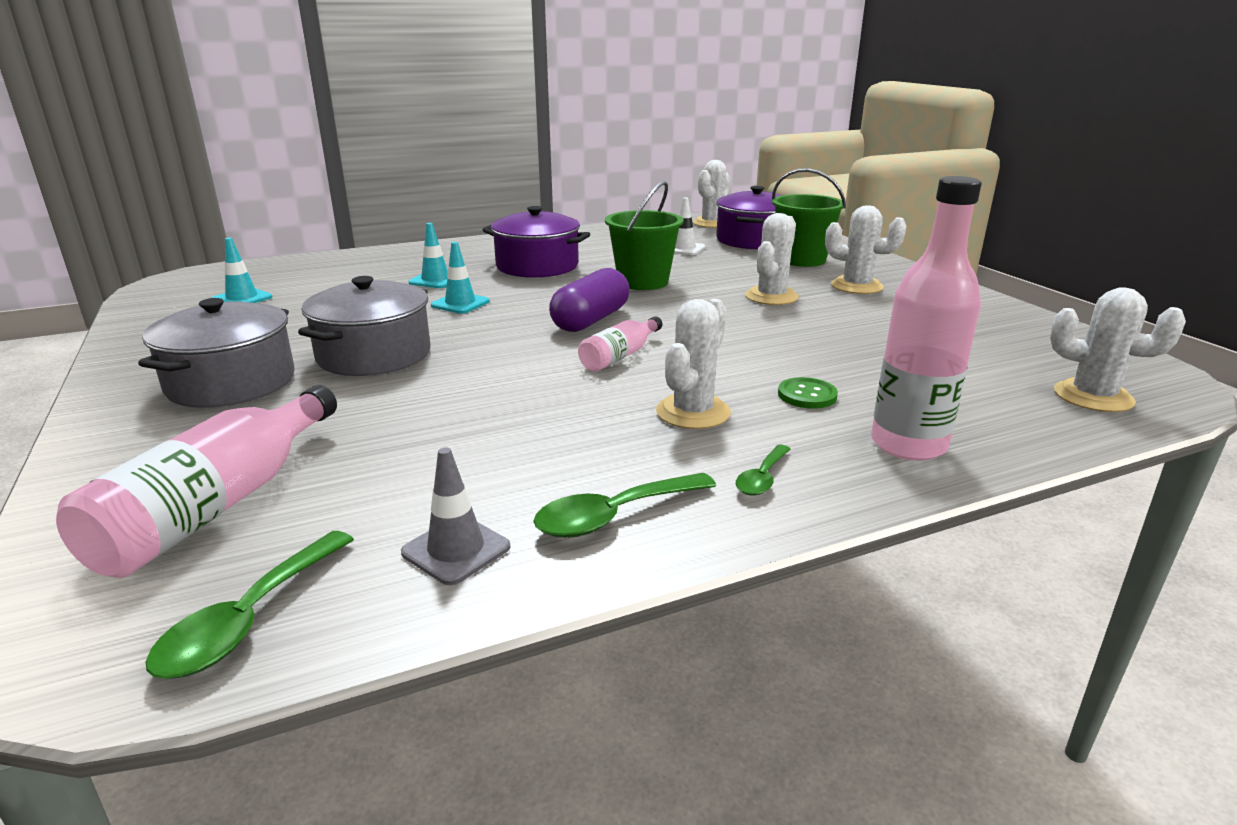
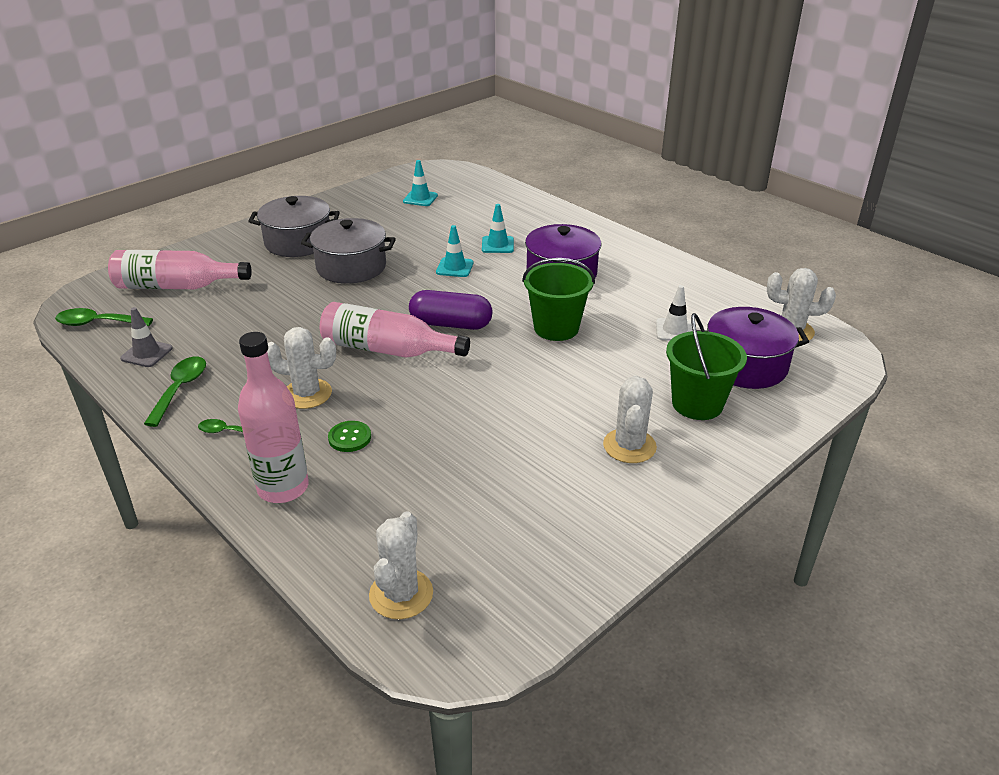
camera: 70 degrees right, 10 degrees up
green spoon [533,473,716,538] -> green spoon turned 60 degrees clockwise [144,356,206,427]
pink bottle [578,316,663,371] -> pink bottle [320,302,470,358], size x1.80
white cactus [745,213,799,305] -> none

